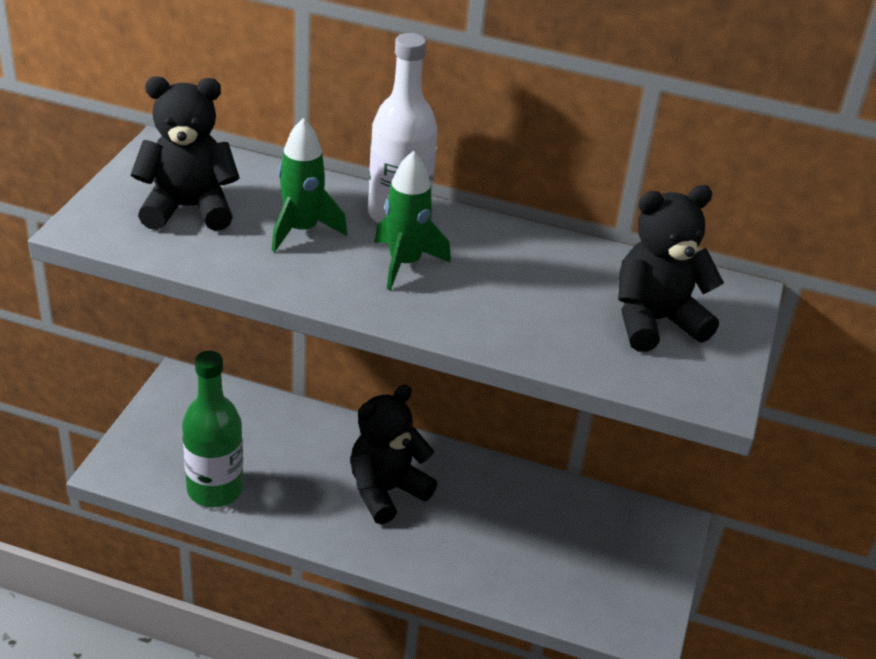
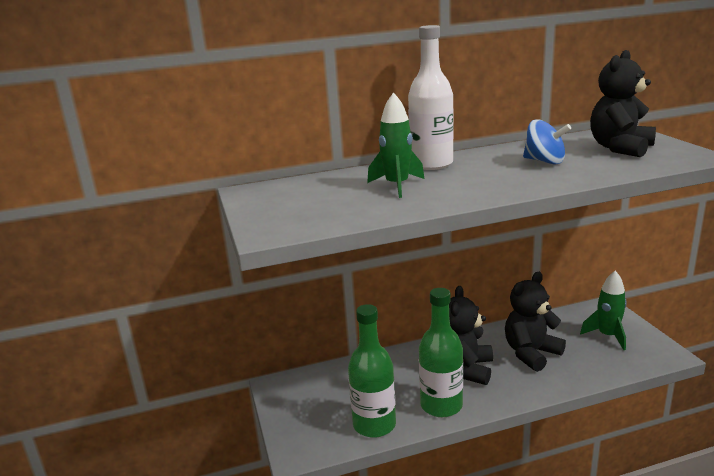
camera: 30 degrees left, 15 degrees down
black teddy bear [130,77,240,231] -> black teddy bear moved to [505,272,566,372]
green rocket [374,151,451,290] -> green rocket moved to [580,271,627,350]
none -> green bottle [419,288,463,417]
none -> blue spinning top [523,119,571,164]

